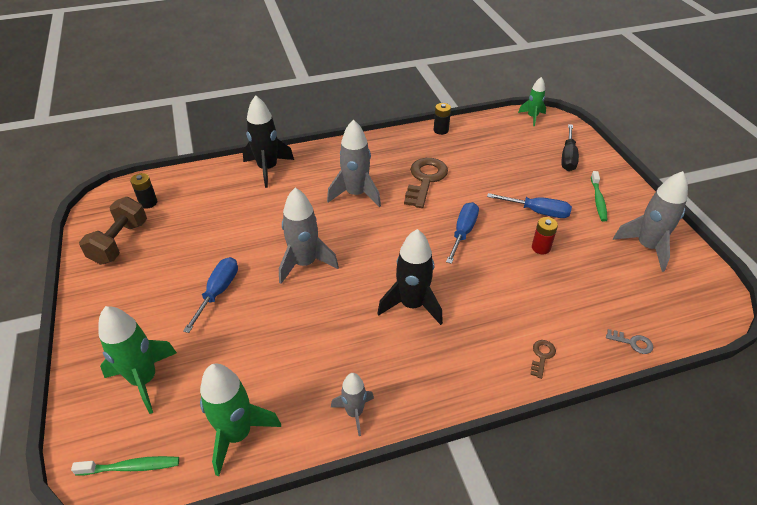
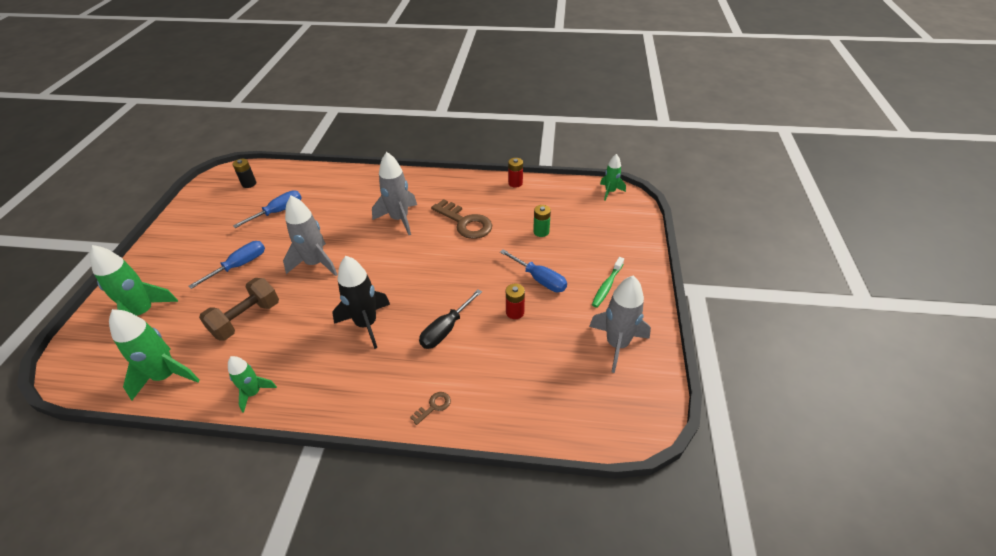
camera: 25 degrees right, 0 degrees up
green toothbrush [71,456,179,476] -> none
brown dumbbell [79,197,147,265] -> brown dumbbell moved to [199,278,279,341]
black rocket [243,95,294,188] -> none
grey rocket [331,373,374,436] -> green rocket [228,356,277,413]
brown key [404,158,448,208] -> brown key turned 90 degrees clockwise [431,199,492,239]
black battery [434,103,451,135] -> red battery [508,158,523,188]
blue screwdriver [446,202,479,264] -> blue screwdriver moved to [233,190,301,228]
black screwdriver [561,124,579,171] -> black screwdriver moved to [419,289,482,349]
grey key [606,329,653,354] -> none
none -> green battery [533,205,551,237]

